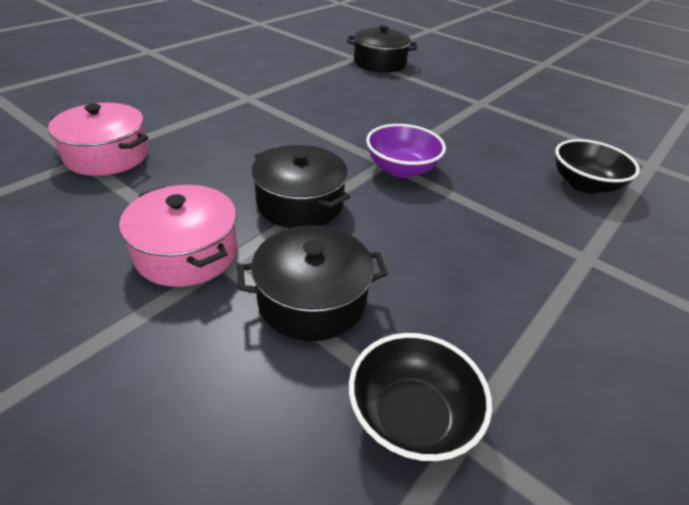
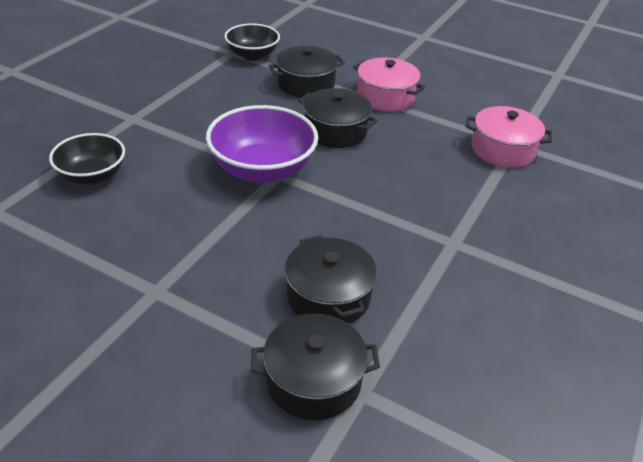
camera: 170 degrees right, 0 degrees up
purple bowl [366,124,446,178] -> purple bowl [206,105,318,183], size x1.56
none -> black pot [285,235,377,324]

